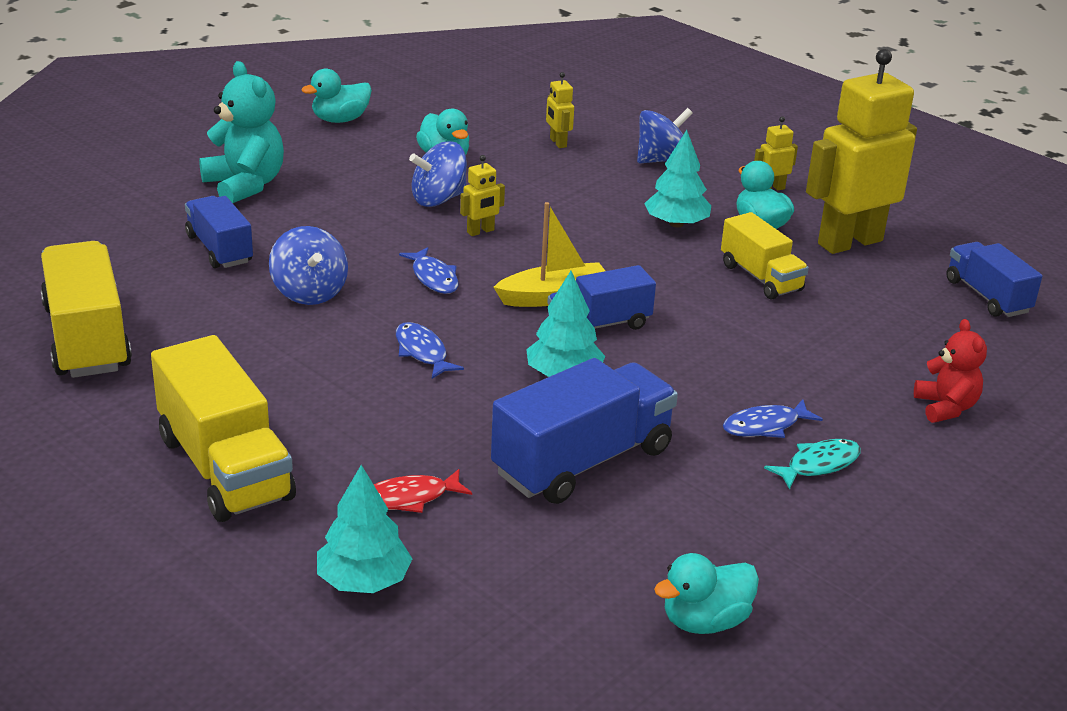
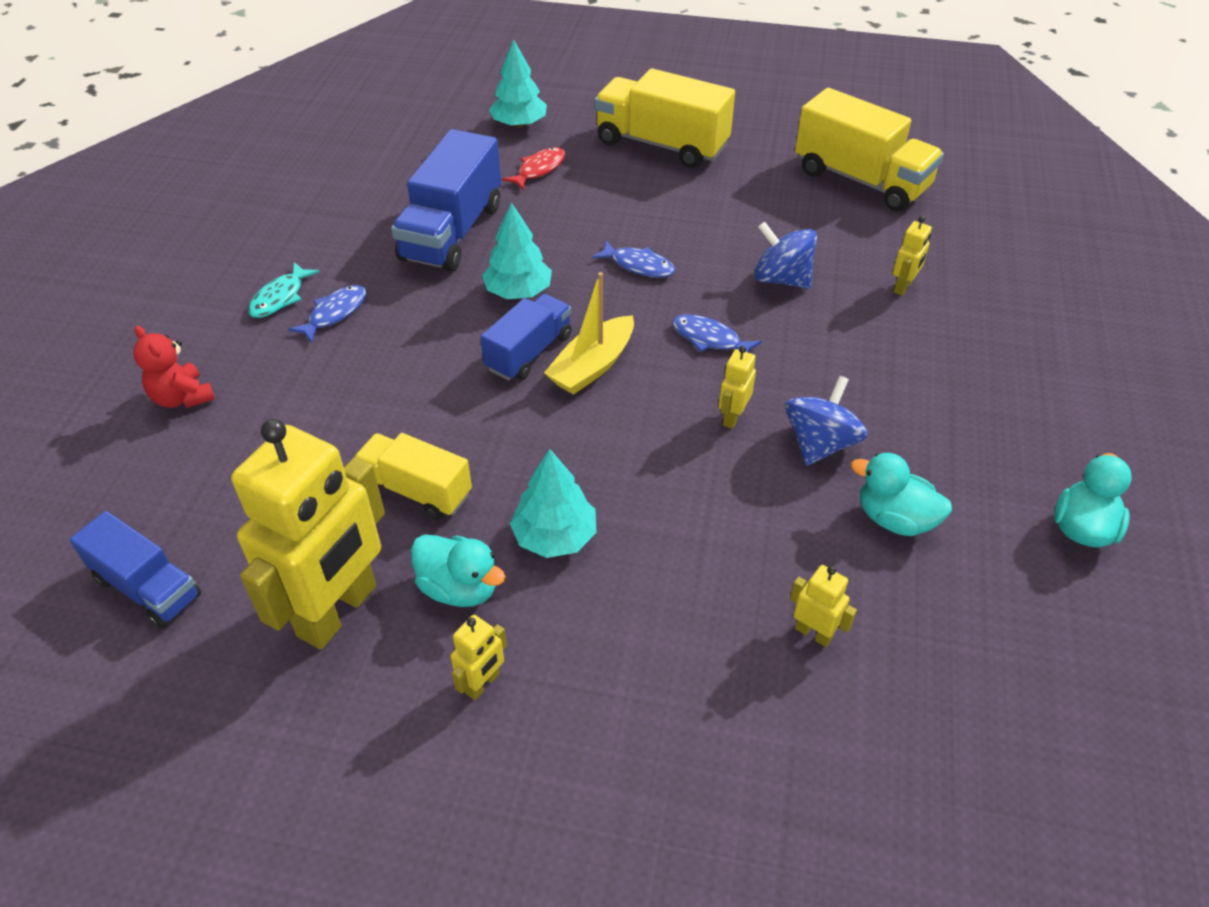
camera: 150 degrees right, 15 degrees up
blue truck [185,196,253,268] -> yellow robot [893,216,932,296]
turquoise teddy bear [199,61,284,203] -> none
blue spinning top [637,108,693,163] -> none
turquoise duck [654,553,759,634] -> none

